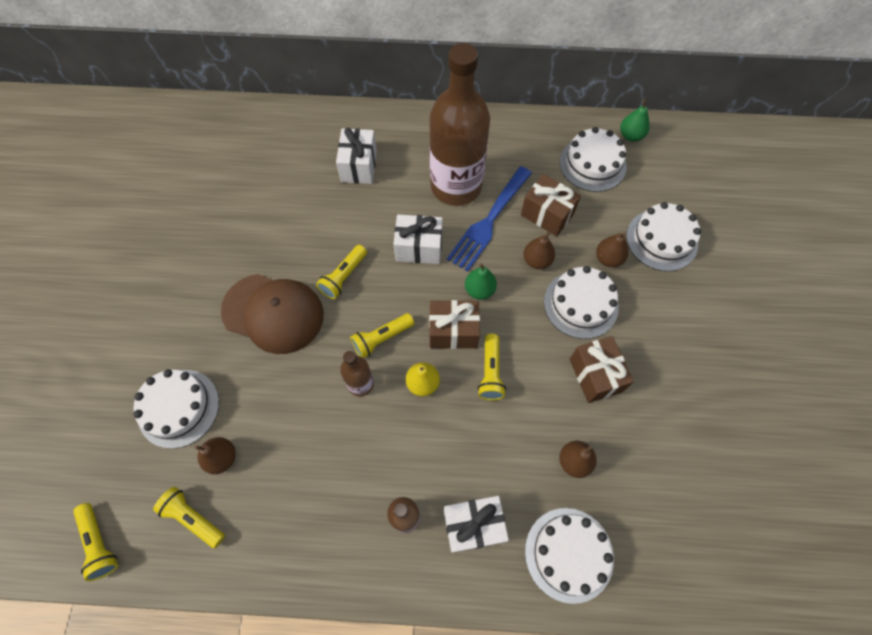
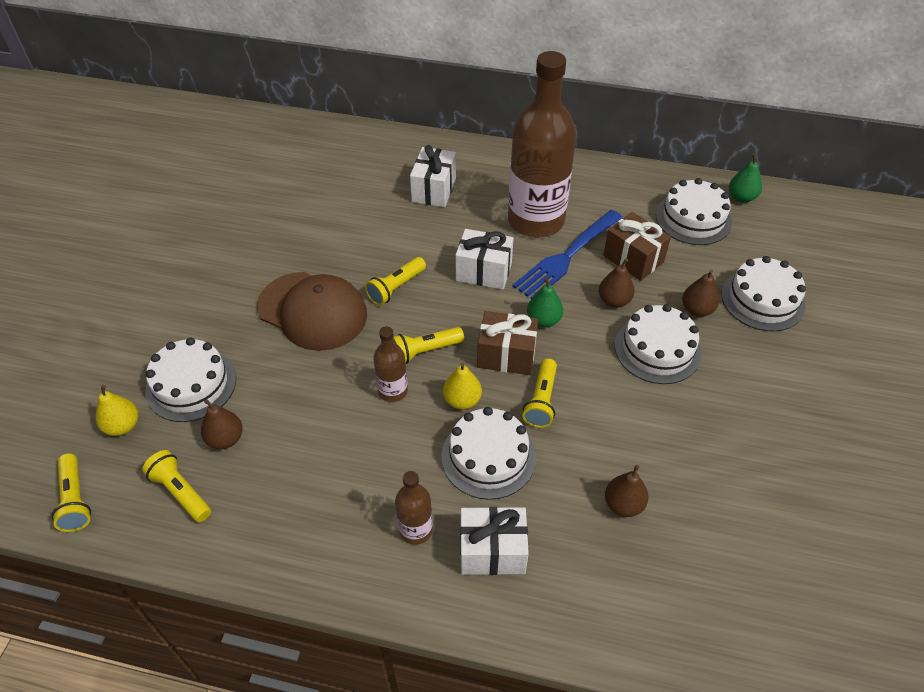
camera: 10 degrees right, 15 degrees down
white cake [525,508,614,604] -> white cake moved to [441,407,536,500]
brown gift [570,336,634,403] -> none
none -> yellow pear [96,385,138,436]

